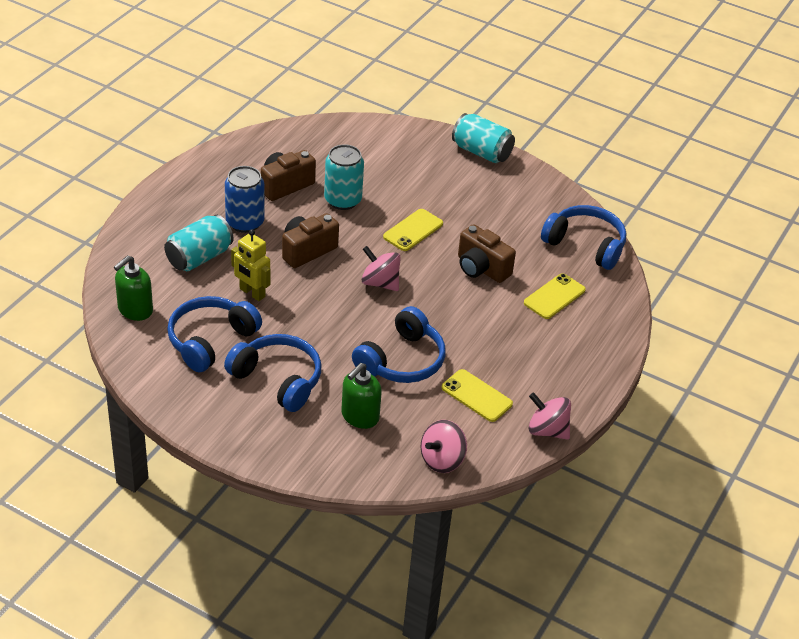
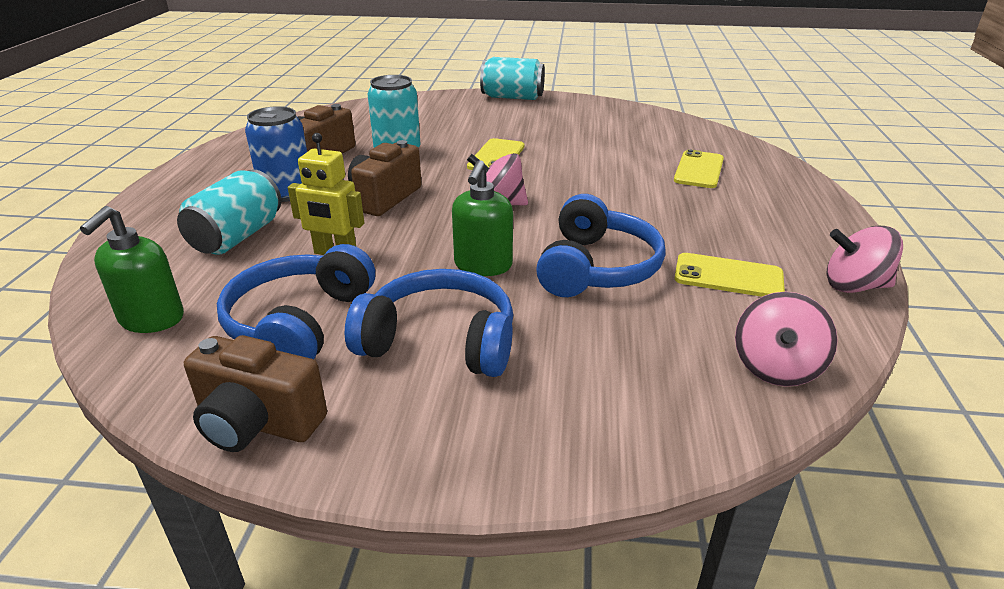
camera: 20 degrees left, 10 degrees down
green soap dispenser [341,363,382,429] -> green soap dispenser moved to [452,160,513,276]
brown camera [458,224,516,283] -> brown camera moved to [184,335,327,452]
blue headphones [541,205,626,270] -> none

